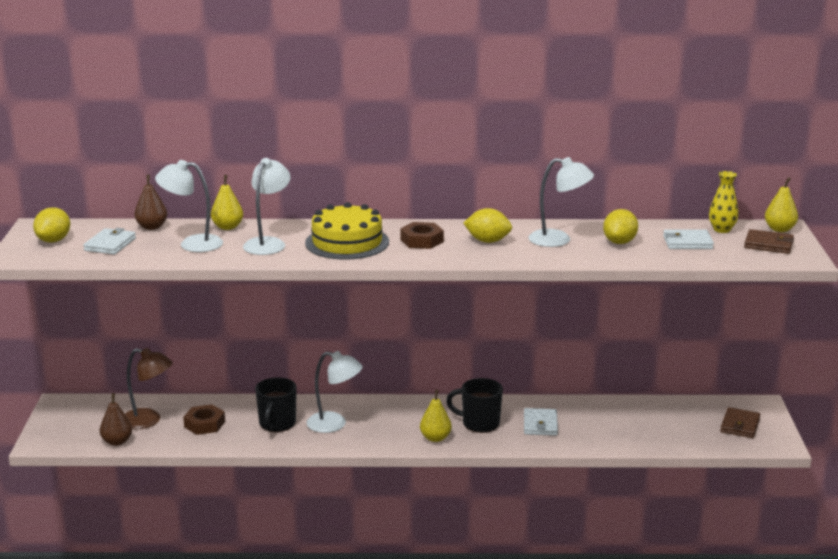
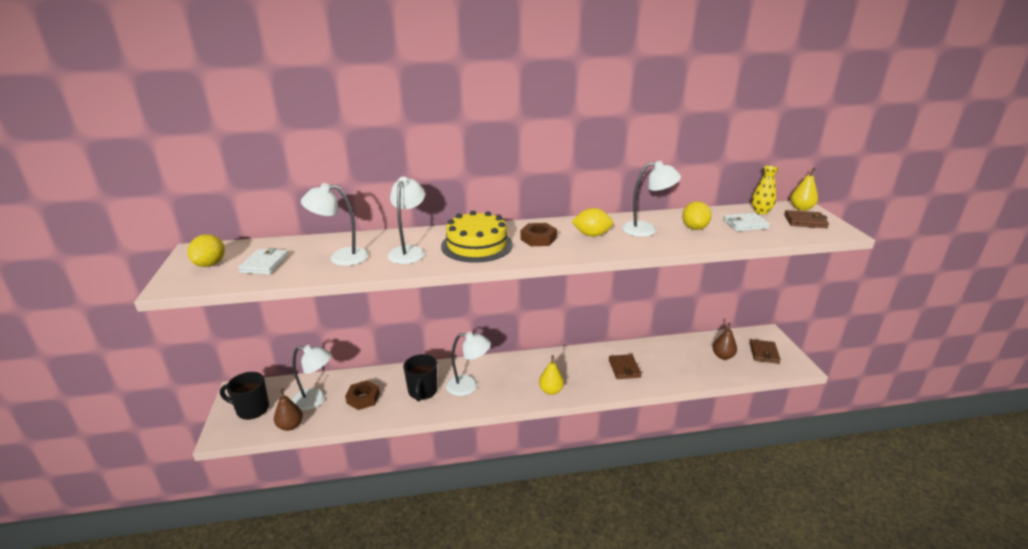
camera: 10 degrees left, 5 degrees up
brown lamp [125,348,172,429] -> white lamp [292,345,332,411]
brown pear [135,175,167,230] -> brown pear moved to [713,323,737,360]
yellow pear [211,175,243,230] -> none
black mug [446,378,503,433] -> black mug moved to [220,372,269,420]
white wallet [524,408,558,436] -> brown wallet [609,354,642,379]

